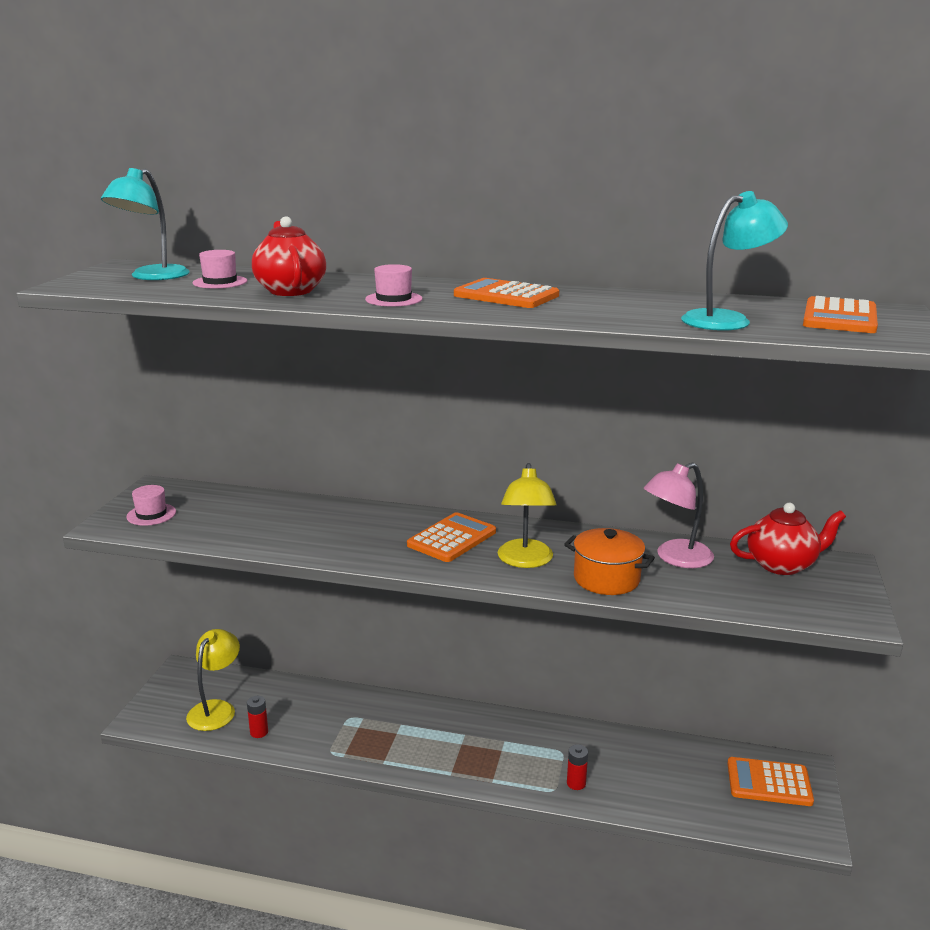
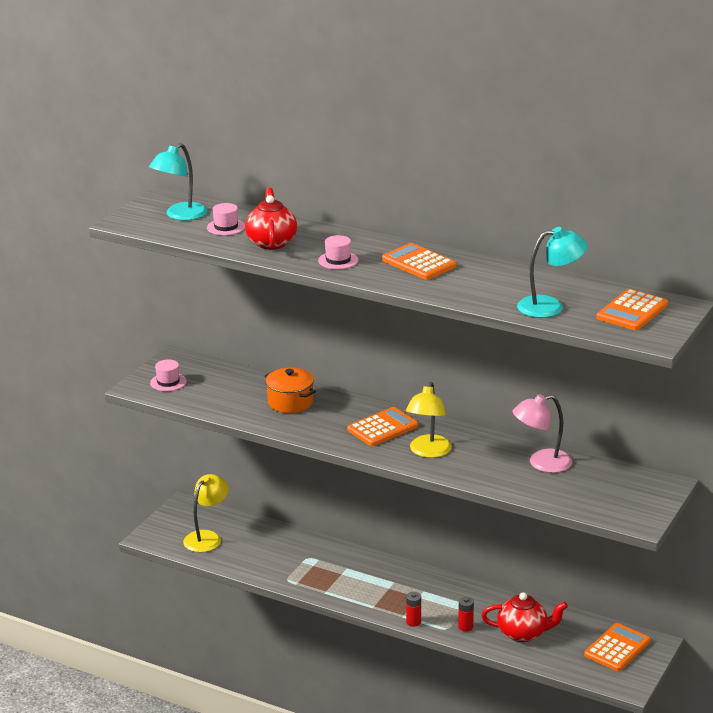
camera: 15 degrees right, 5 degrees up
red battery [247,696,268,738] -> red battery moved to [406,592,421,627]
orange pot [564,528,655,595] -> orange pot moved to [264,367,316,413]
orange calculator [727,757,814,806] -> orange calculator turned 105 degrees clockwise [584,623,651,671]
red teapot [730,503,846,575] -> red teapot moved to [481,592,568,642]

